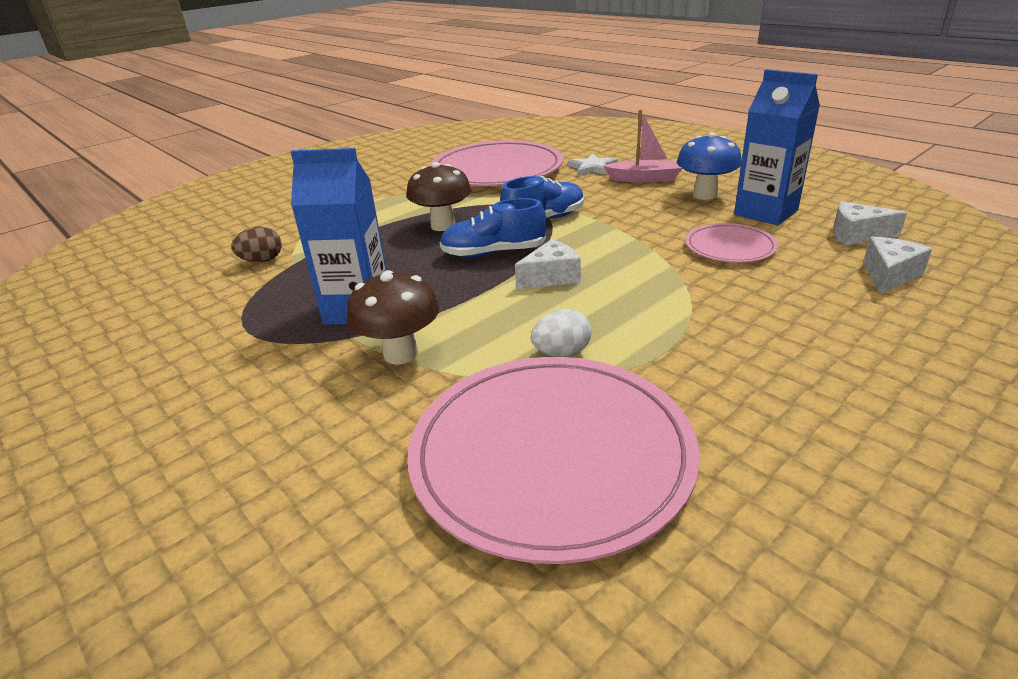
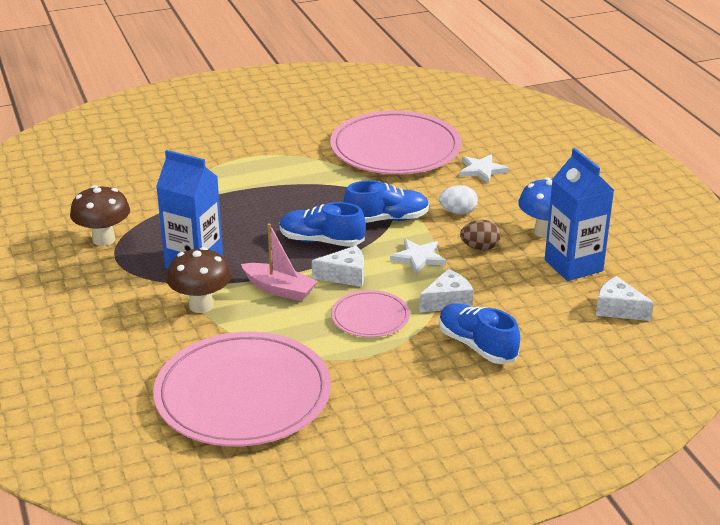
camera: 20 degrees right, 0 degrees up
brown egg [231,226,282,262] -> brown egg moved to [460,220,501,250]
brown mushroom [406,162,471,231] -> brown mushroom moved to [70,185,130,246]
white egg [531,309,592,357] -> white egg moved to [439,185,478,215]
pink boat [604,110,683,182] -> pink boat moved to [241,223,318,301]
pink plate [685,223,778,263] -> pink plate moved to [331,290,410,337]
white cheese [863,236,932,294] -> white cheese moved to [419,269,474,313]
none -> white star [390,239,446,274]
none -> blue shoe [439,303,520,364]

